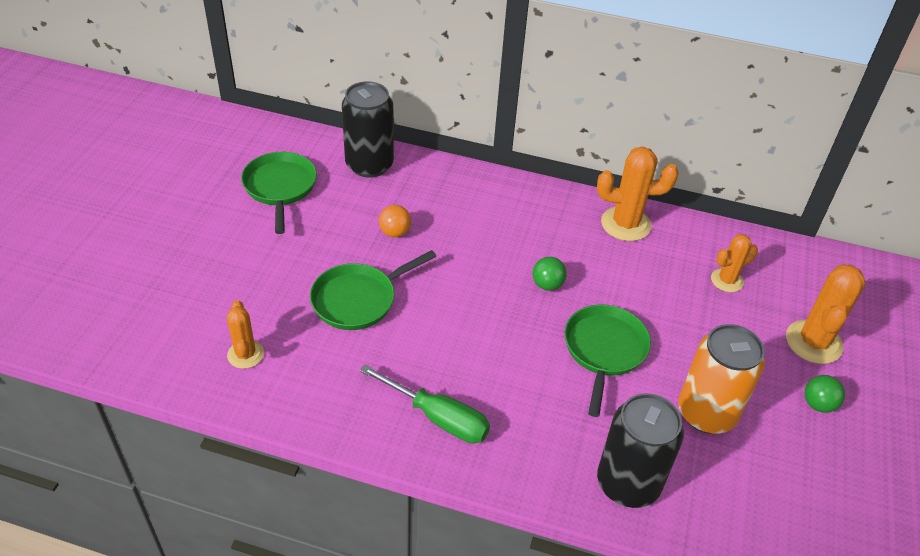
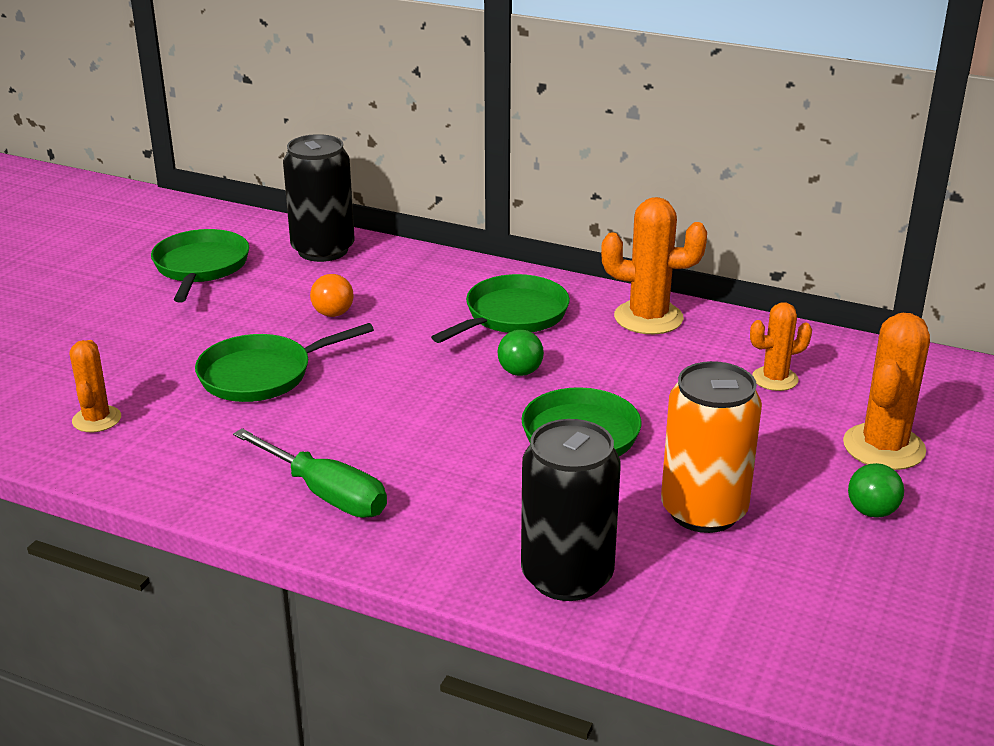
camera: 10 degrees right, 15 degrees down
none -> green pan [431,274,570,343]

